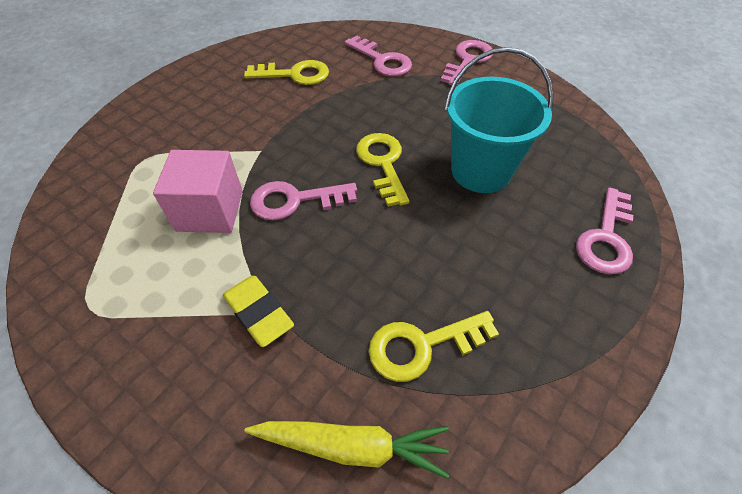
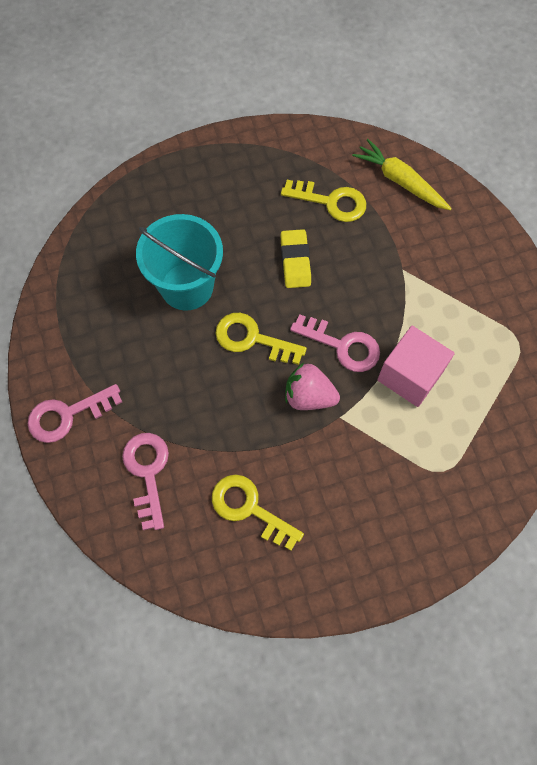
camera: 145 degrees left, 15 degrees up
yellow eraser [223,276,294,347] -> yellow eraser moved to [280,229,311,288]
yellow key [356,133,410,207] -> yellow key turned 90 degrees clockwise [216,313,307,365]
pink key [576,187,633,275] -> none
none -> pink strawberry [285,363,340,410]

